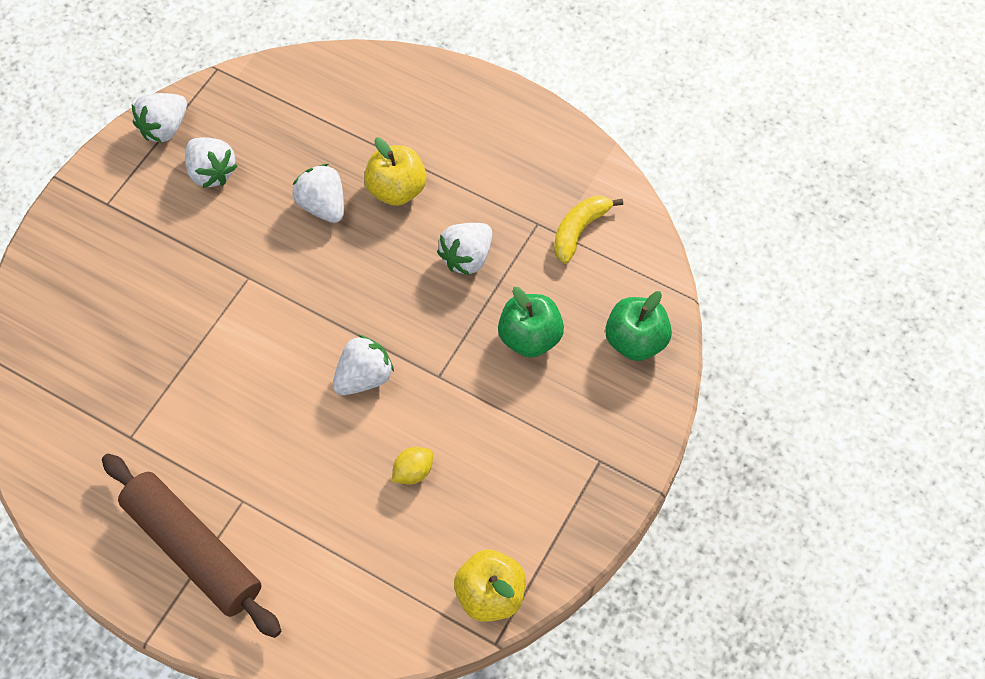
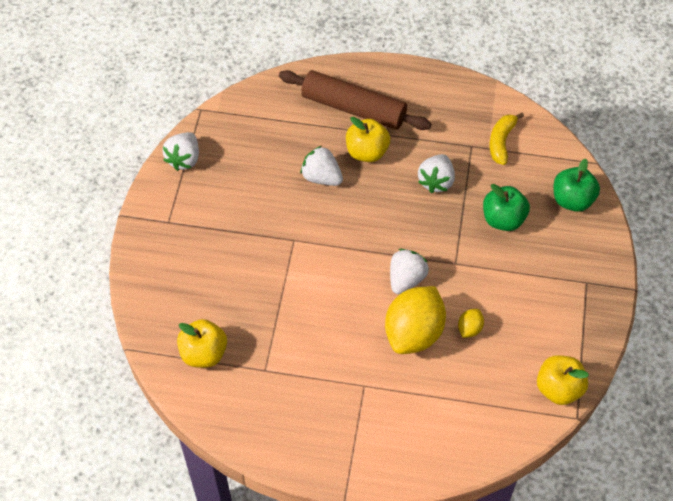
camera: 20 degrees left, 5 degrees down
brown rolling pin [102,454,281,638] -> brown rolling pin moved to [279,70,431,130]
white strawberry [185,137,237,188] -> none
none -> yellow apple [177,319,227,368]
none -> yellow lemon [385,286,446,354]

